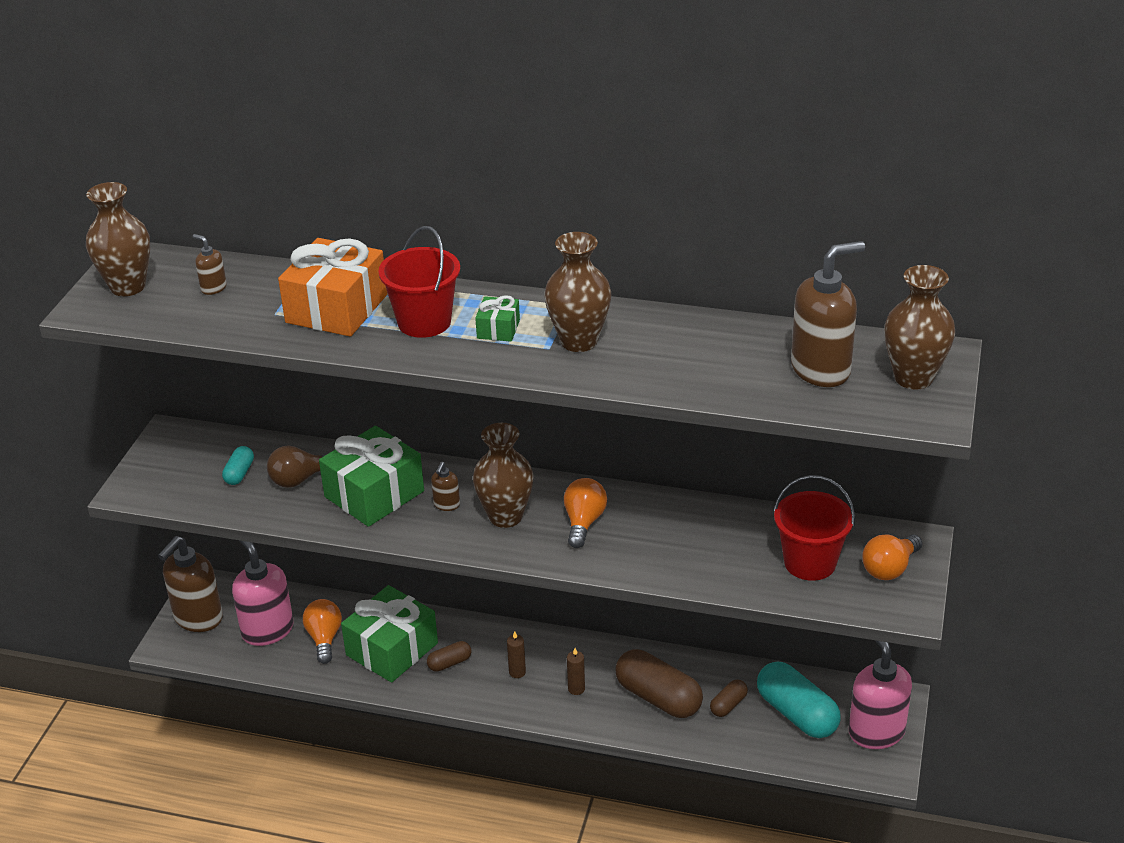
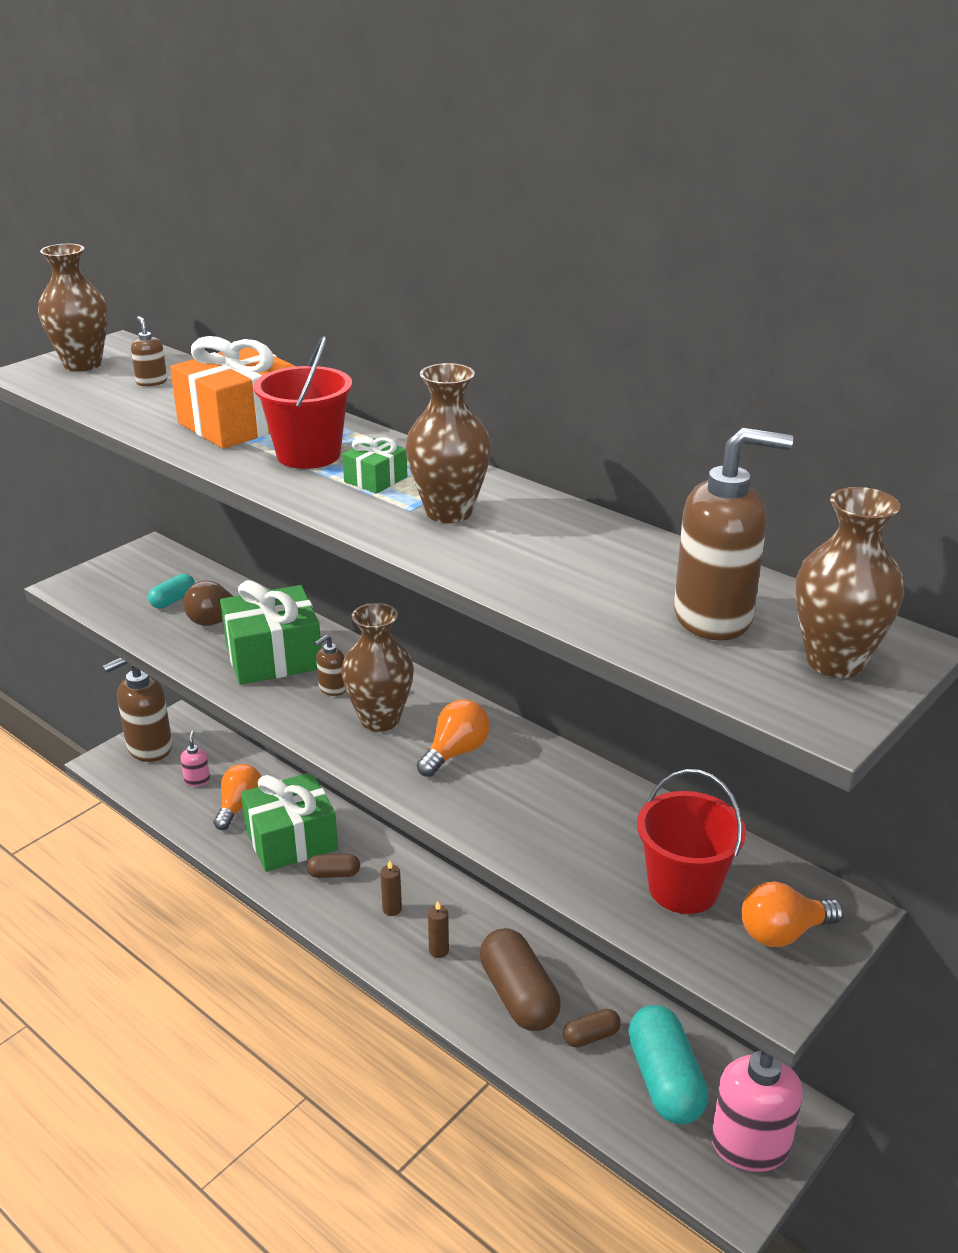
camera: 25 degrees right, 5 degrees down
pink soap dispenser [232,540,294,646] -> pink soap dispenser [180,731,210,786], size x0.45

